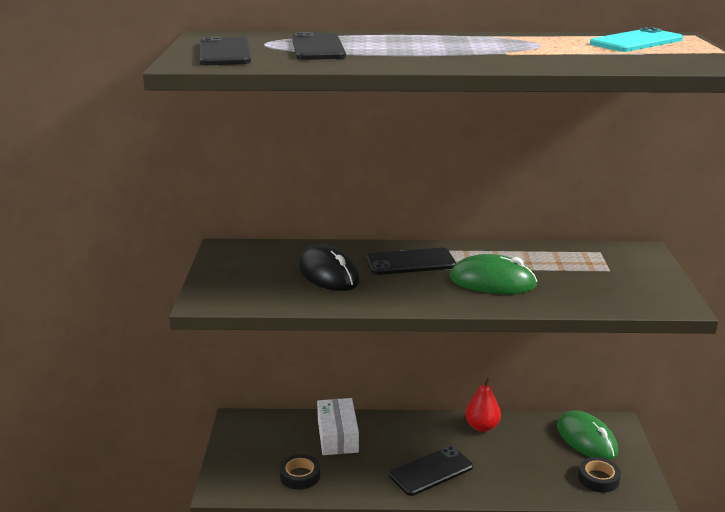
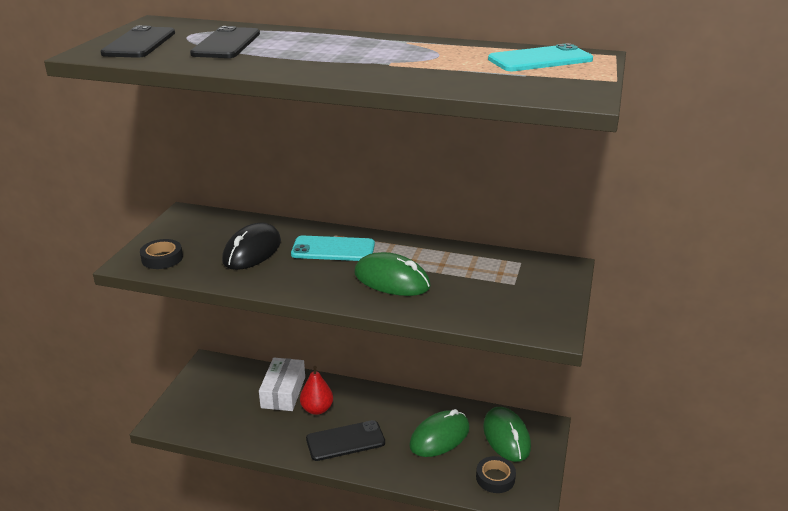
camera: 15 degrees right, 5 degrees up
black tape [280,454,320,490] -> black tape moved to [140,239,183,269]
black mouse [298,244,360,291] -> black mouse turned 45 degrees clockwise [222,223,281,270]
black phone [366,248,456,275] -> turquoise phone [291,236,375,261]
red pear [465,377,501,432] -> red pear moved to [300,366,333,415]
none -> green mouse [409,409,470,457]

